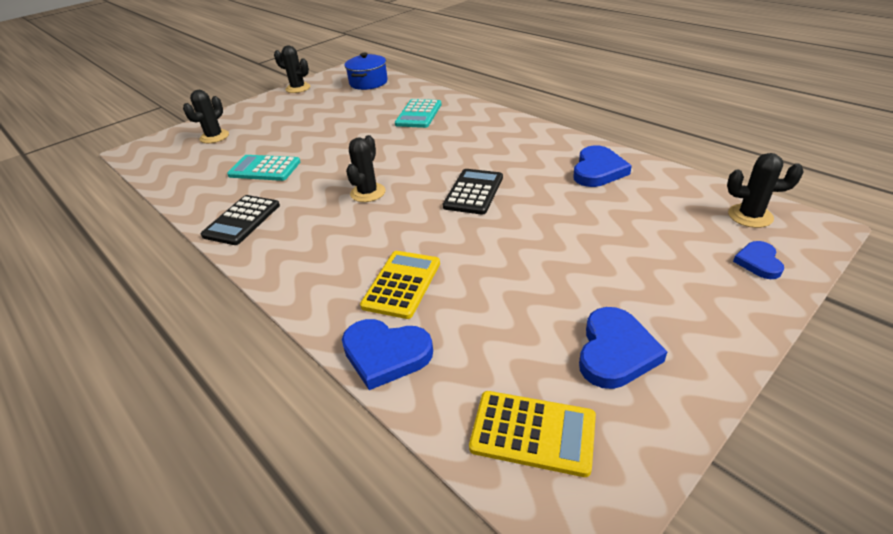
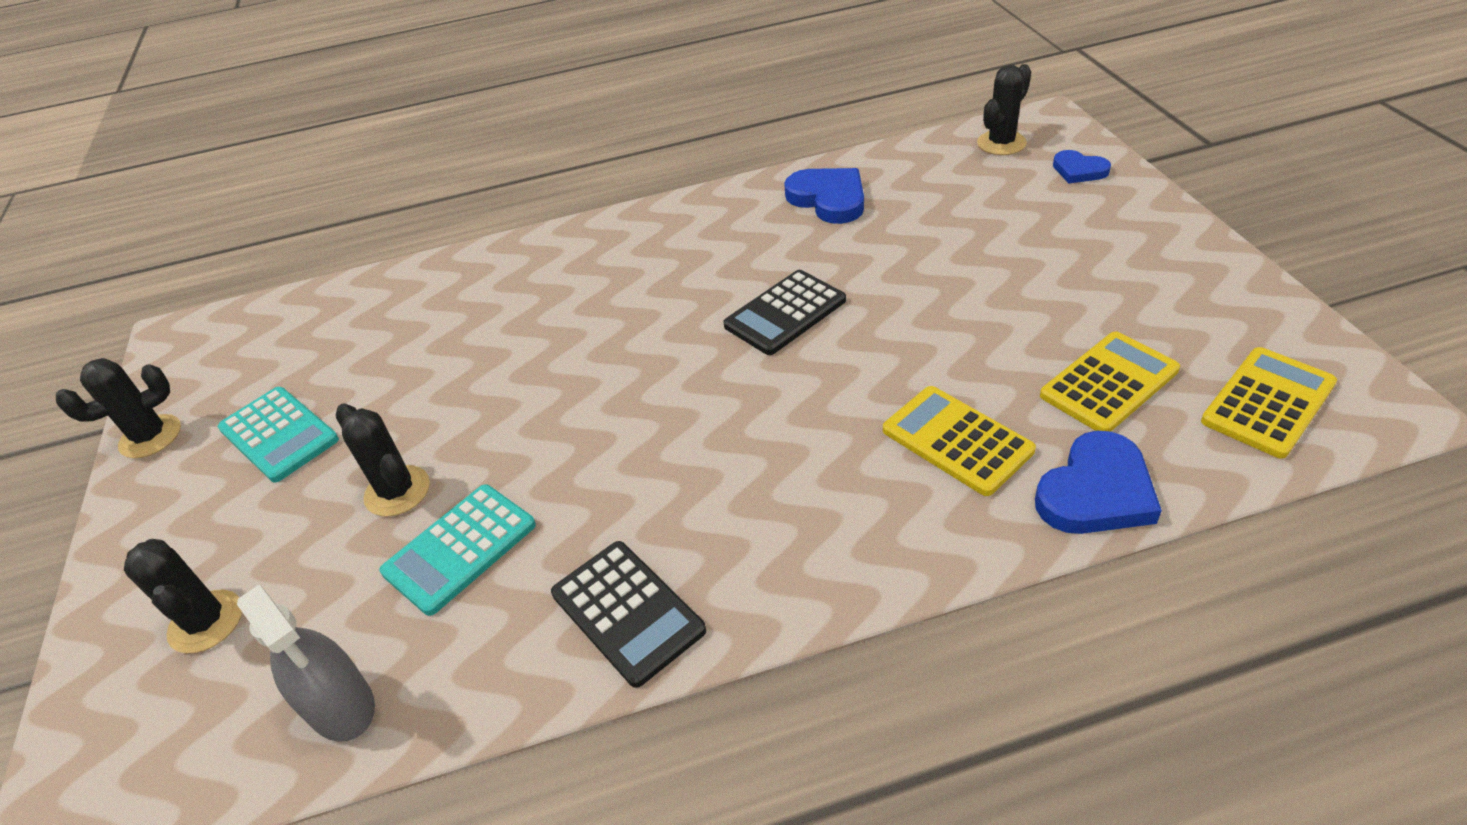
camera: 60 degrees left, 5 degrees up
blue pot [344,53,388,90] -> none
black cactus [346,135,385,202] -> black cactus moved to [336,403,430,517]
turquoise calculator [395,99,442,128] -> turquoise calculator moved to [218,387,339,483]
black calculator [443,169,503,215] -> black calculator turned 90 degrees counterclockwise [723,270,846,355]
blue heart [579,307,667,389] -> none
none -> grey spray bottle [237,584,375,742]
none -> yellow calculator [1040,332,1180,431]

